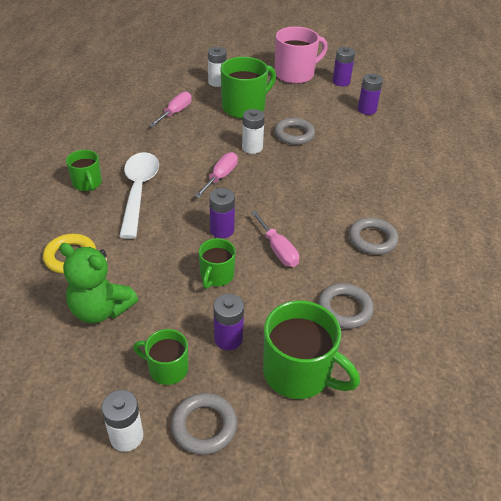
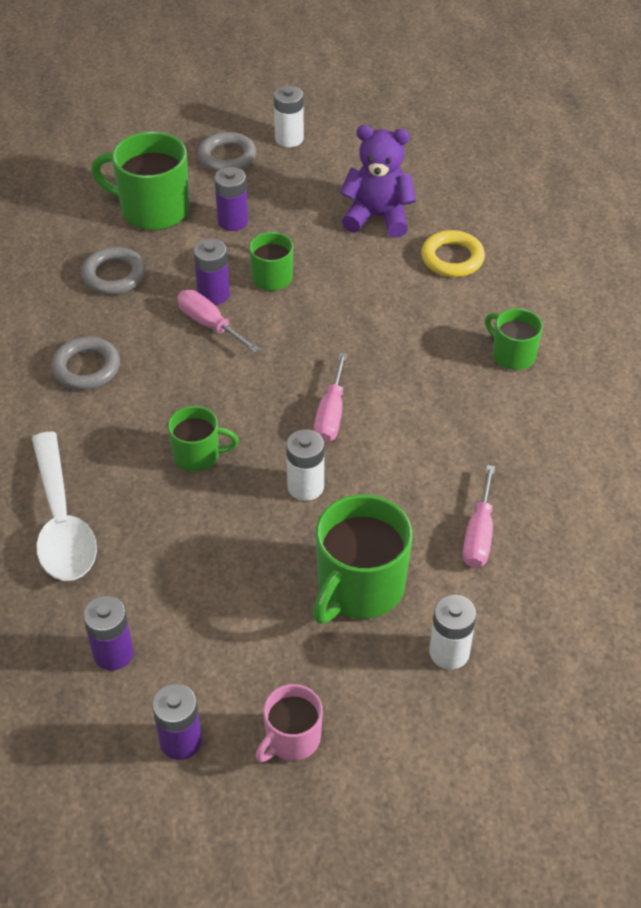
camera: 165 degrees right, 5 degrees up
green teddy bear [59,243,138,323] -> purple teddy bear [340,125,416,238]
white spoon [119,152,159,239] -> white spoon moved to [32,432,97,581]
green mug [133,329,188,385] -> green mug moved to [168,406,239,471]
purple battery [209,188,235,238] -> purple battery moved to [194,239,230,305]
grey ring [274,118,315,145] -> none
pink mug [275,27,328,84] -> pink mug [256,684,323,762], size x0.57

